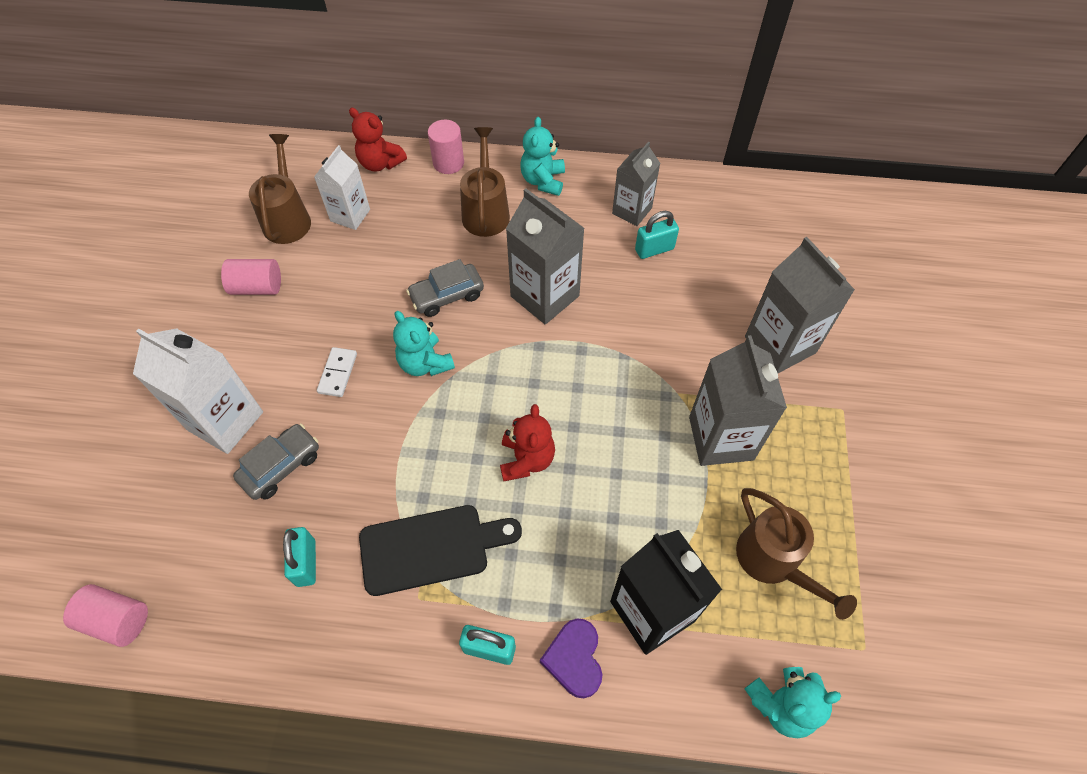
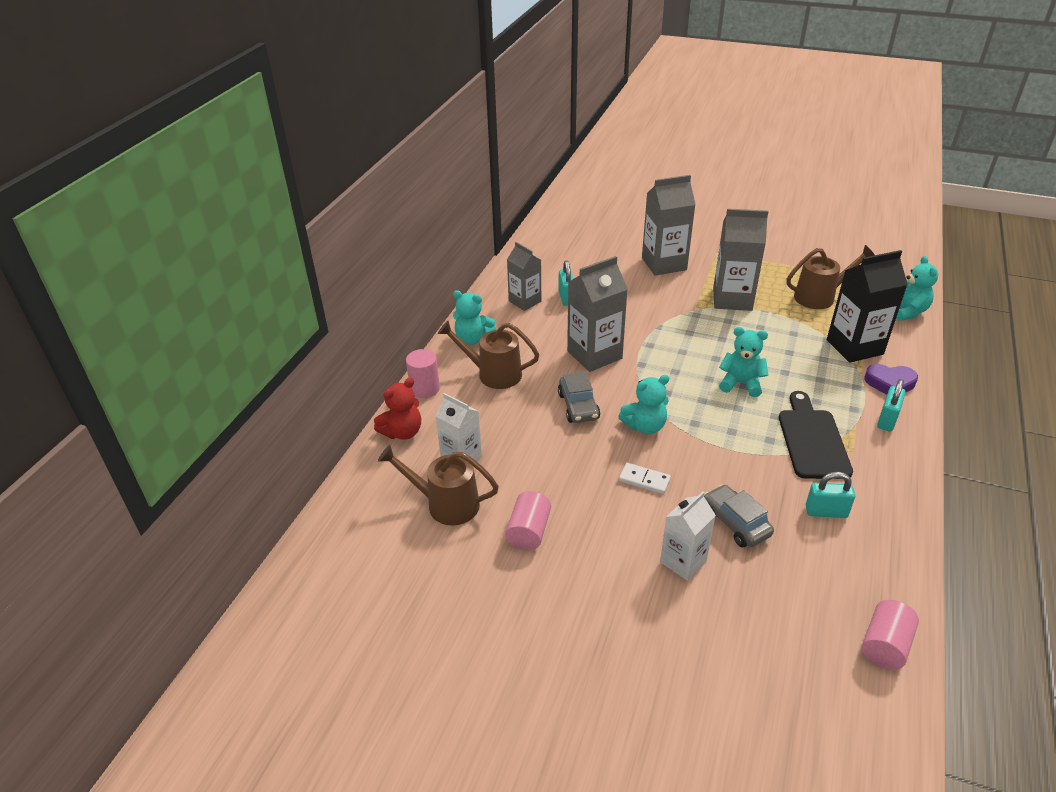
camera: 75 degrees left, 20 degrees down
white carton [133,328,263,454] -> white carton [660,491,716,580], size x0.64
red teddy bear [500,404,555,481] -> turquoise teddy bear [719,327,768,397]

